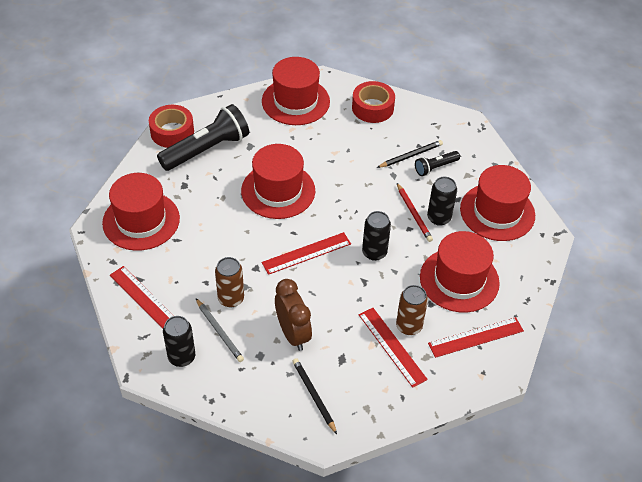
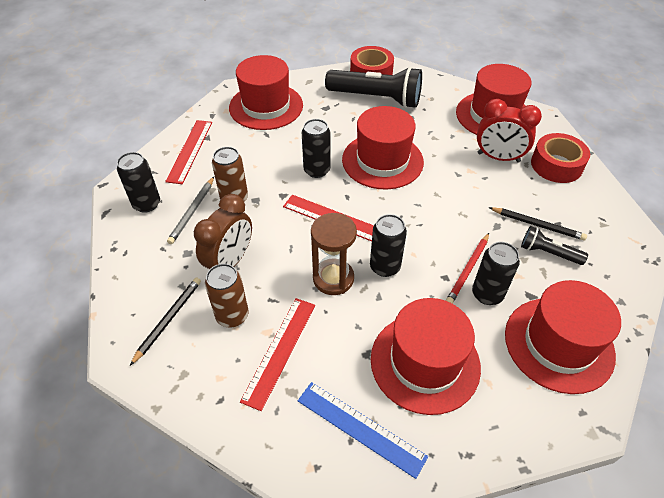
camera: 55 degrees right, 0 degrees up
brown can [396,285,428,335] -> brown can moved to [205,264,249,327]
red ruler [428,317,524,358] -> blue ruler [298,382,428,479]
none -> black can [302,119,330,178]
none -> brown hourglass [311,213,357,295]
none -> red clock [477,99,542,162]

